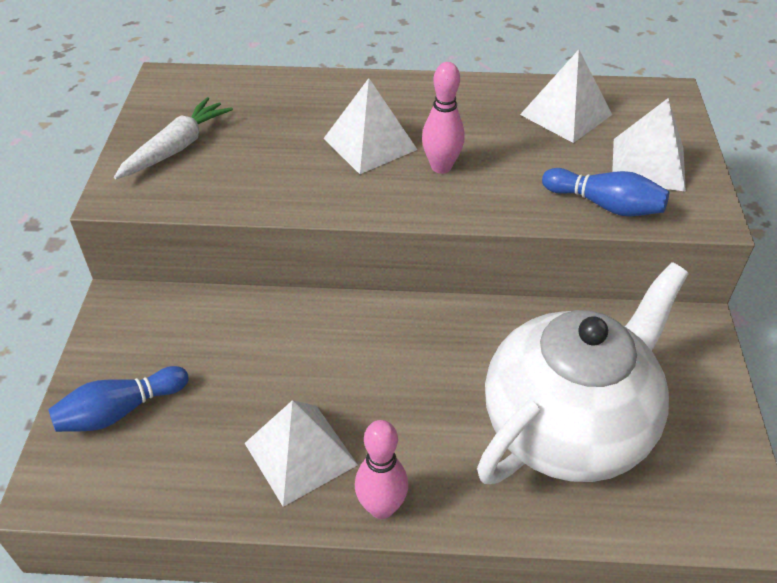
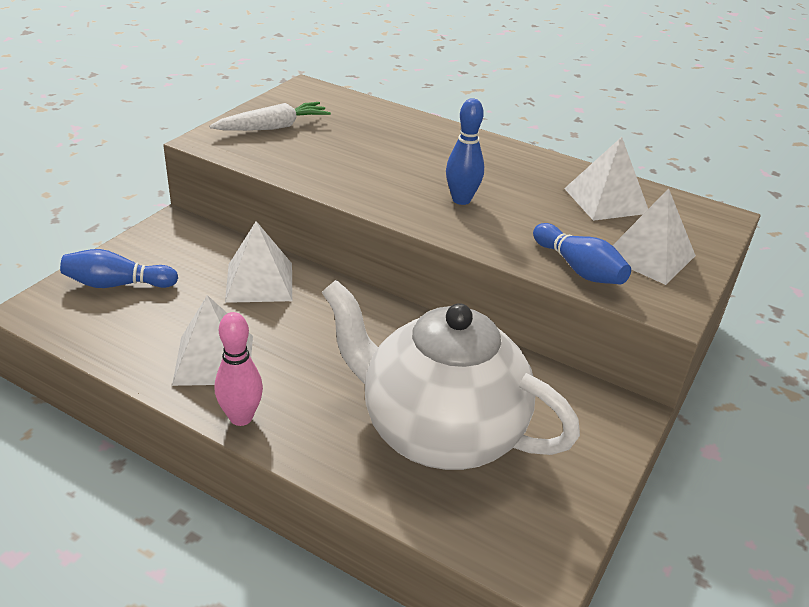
camera: 25 degrees right, 10 degrees down
white pyramid [323,78,418,174] -> white pyramid moved to [225,221,292,303]
pink bowling pin [422,62,465,174] -> blue bowling pin [446,98,484,205]
white teapot [477,262,689,484] -> white teapot turned 135 degrees counterclockwise [322,280,580,470]

